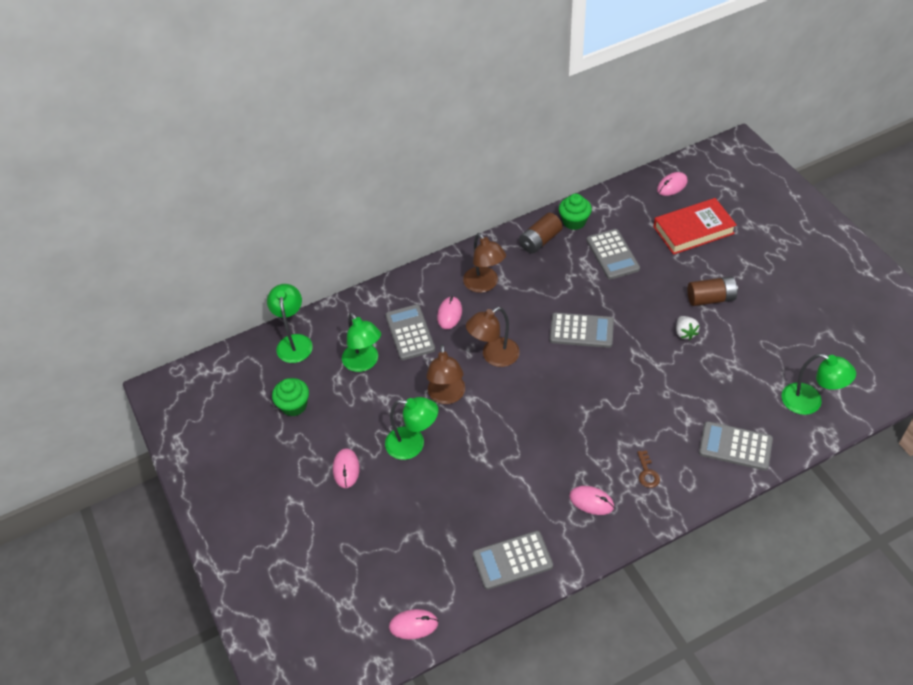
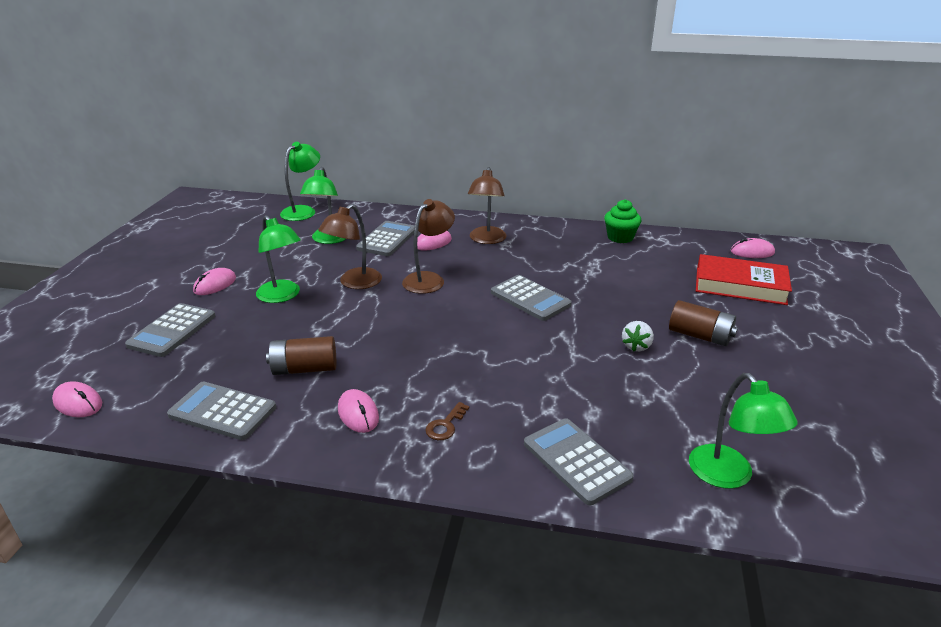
camera: 35 degrees right, 20 degrees down
green cupcake [272,378,309,416] -> none
brown lamp [466,307,520,367] -> brown lamp turned 120 degrees clockwise [402,199,455,294]
brown battery [519,213,563,254] -> brown battery moved to [266,336,336,375]
grey calculator [587,229,640,280] -> grey calculator moved to [125,303,215,357]

